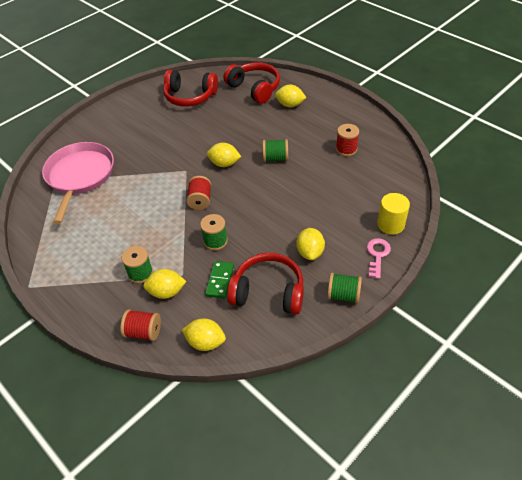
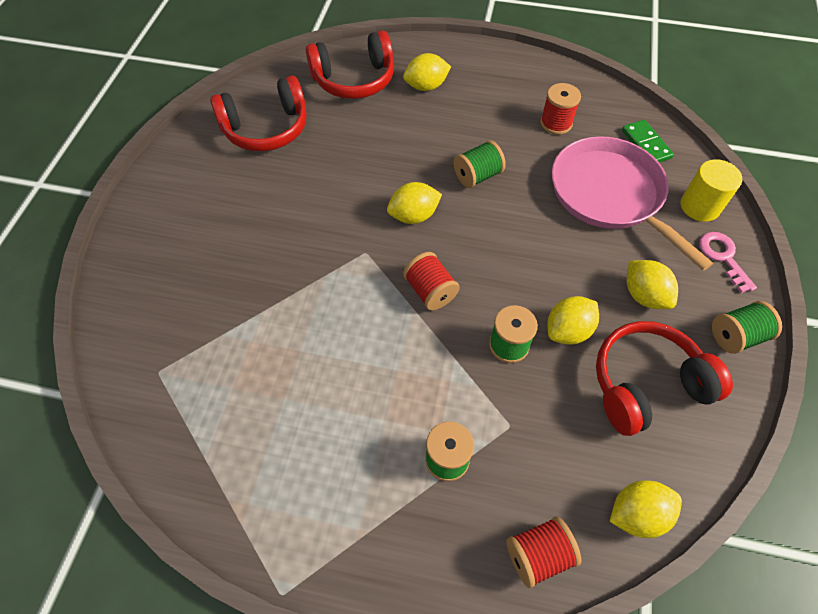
camera: 35 degrees left, 10 degrees up
pink pan [42,142,114,224] -> pink pan moved to [552,136,713,270]
yellow lemon [143,269,186,299] -> yellow lemon moved to [547,296,599,344]
green domino [205,261,234,299] -> green domino moved to [622,120,674,163]
red headphones [223,62,280,104] -> red headphones turned 150 degrees clockwise [306,30,394,99]

